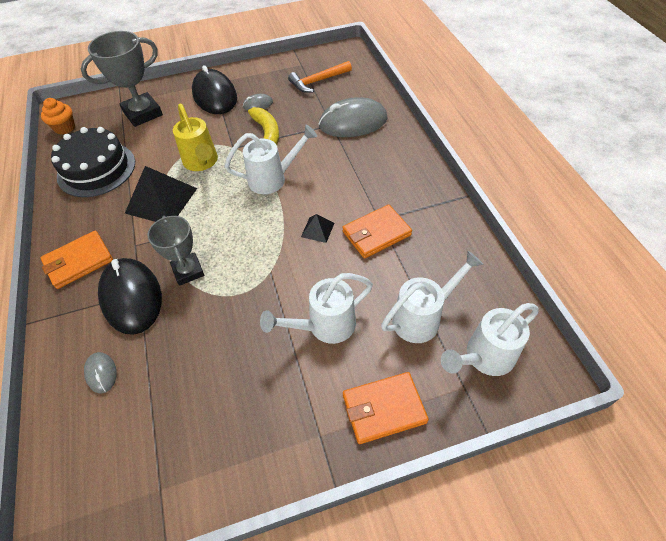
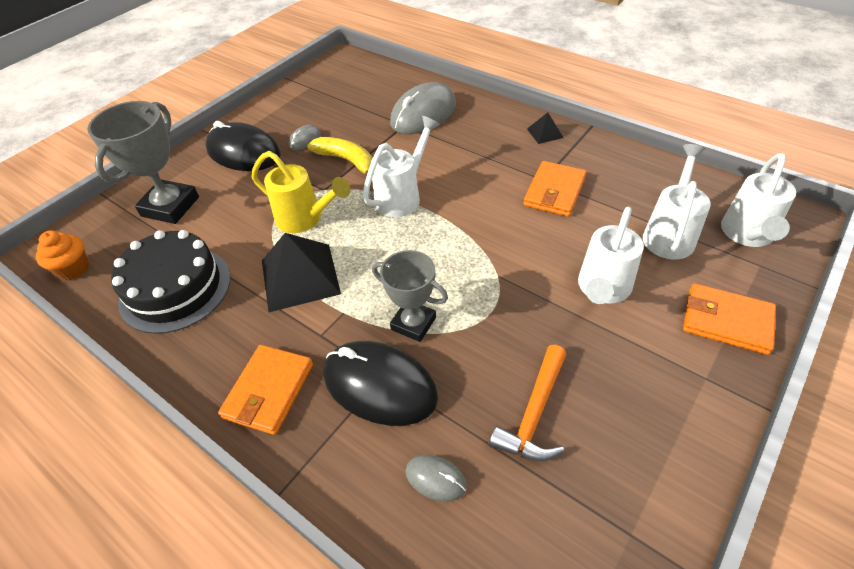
camera: 35 degrees left, 5 degrees down
orange hammer [288,61,352,93] -> orange hammer moved to [489,345,566,461]
black pyramid [301,214,334,243] -> black pyramid moved to [527,112,564,144]
orange wallet [343,372,429,444] -> orange wallet turned 75 degrees clockwise [683,283,776,355]

